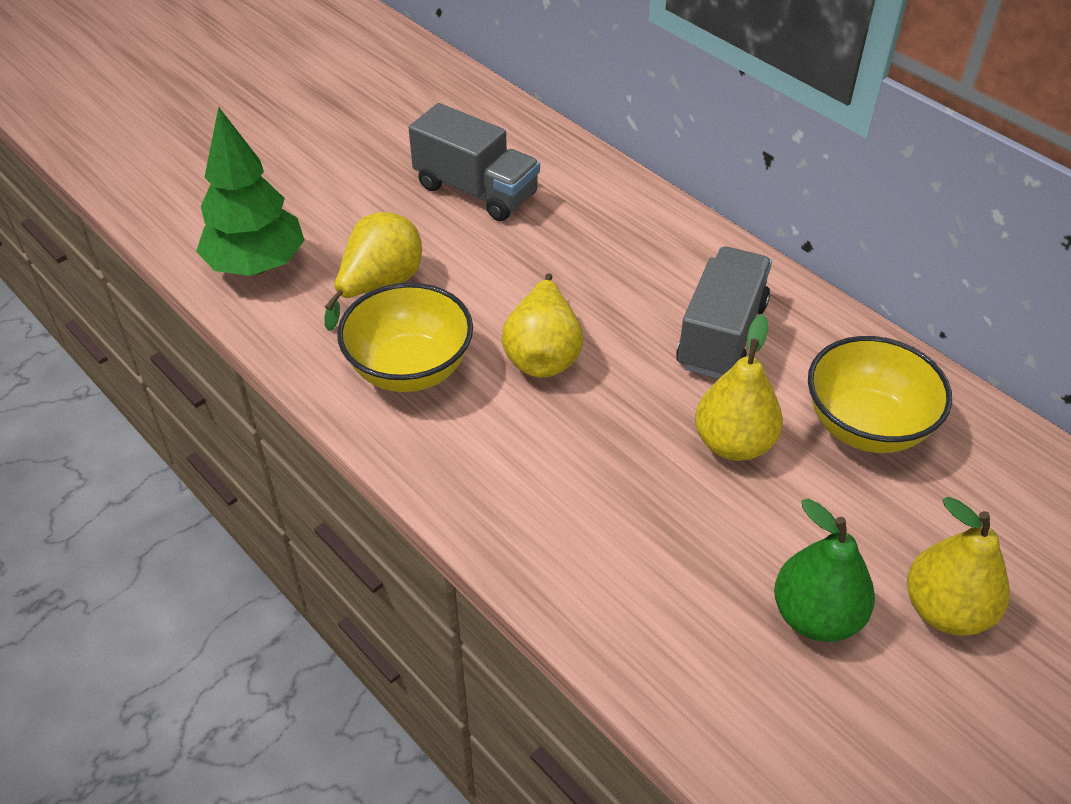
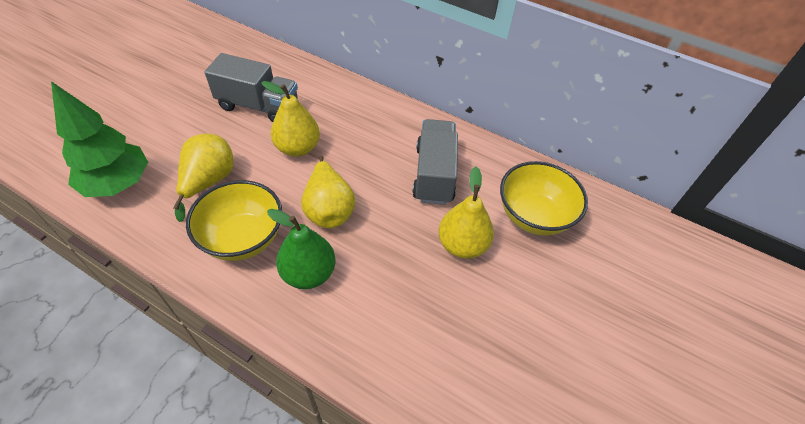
camera: 20 degrees left, 5 degrees up
green pear [774,499,875,642] -> green pear moved to [267,209,336,289]
yellow pear [907,497,1010,635] -> yellow pear moved to [261,81,320,157]

